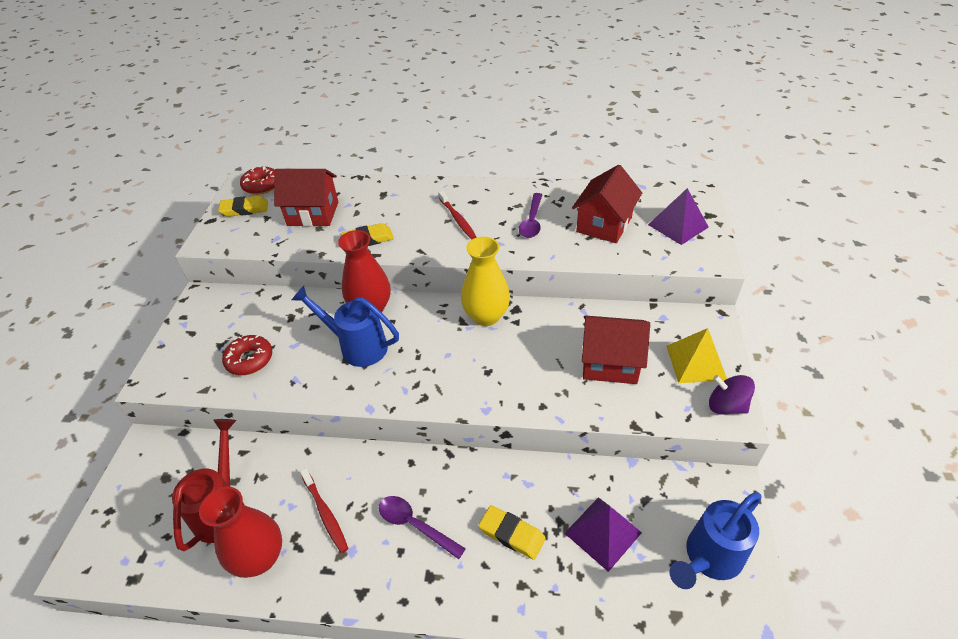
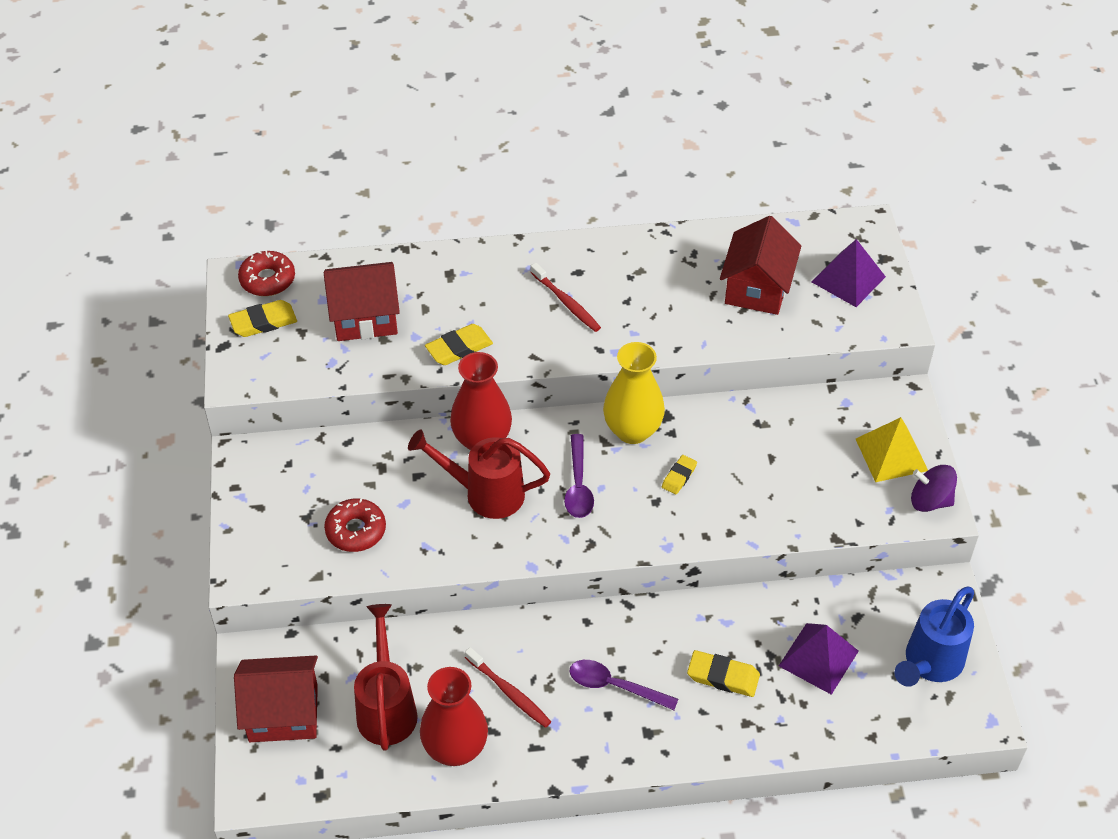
camera: 15 degrees left, 5 degrees up
blue watering can [291,285,399,367] -> red watering can [408,430,550,519]
purple spoon [519,193,542,238] -> purple spoon moved to [564,434,594,518]
red house [582,315,650,384] -> red house moved to [234,656,318,742]
none -> yellow eraser [662,455,697,495]

